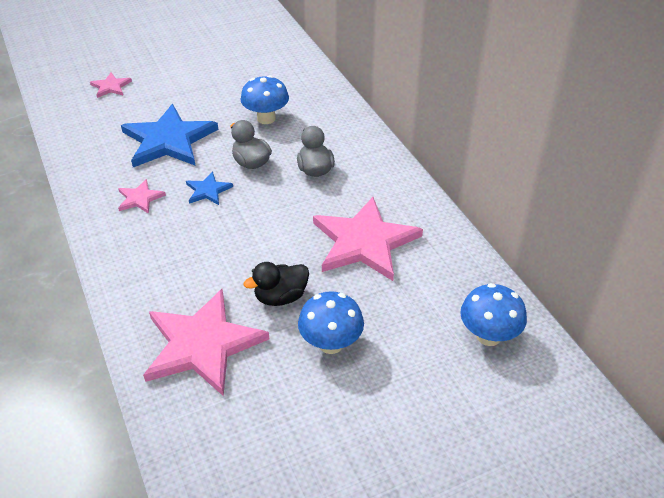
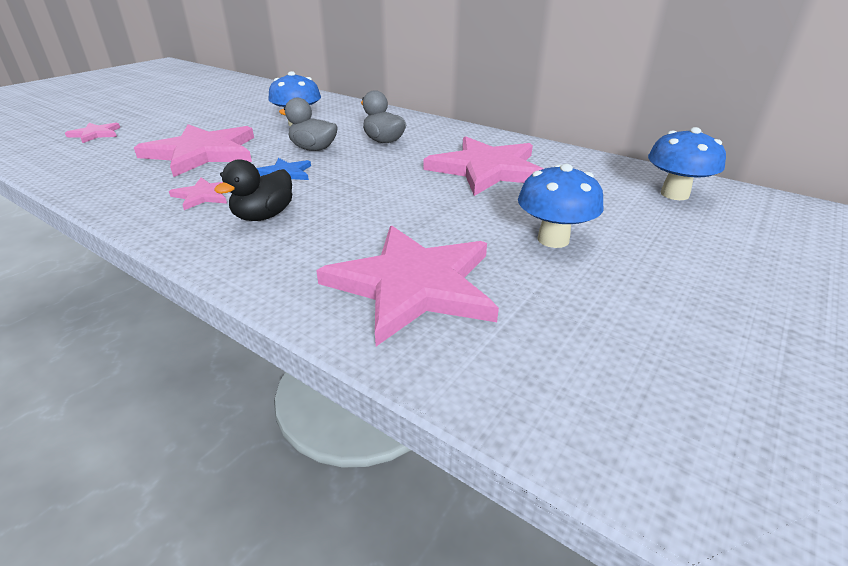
camera: 30 degrees left, 10 degrees down
blue star [121,104,218,167] -> pink star [134,124,254,177]
black duck [244,262,309,306] -> black duck moved to [214,159,292,221]

